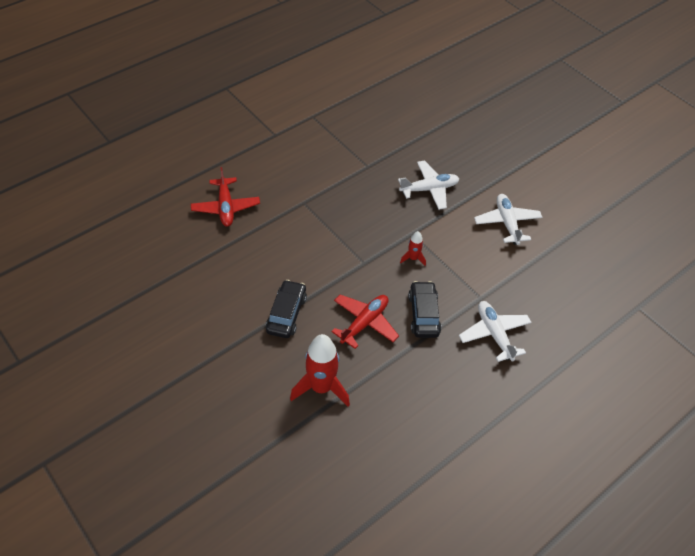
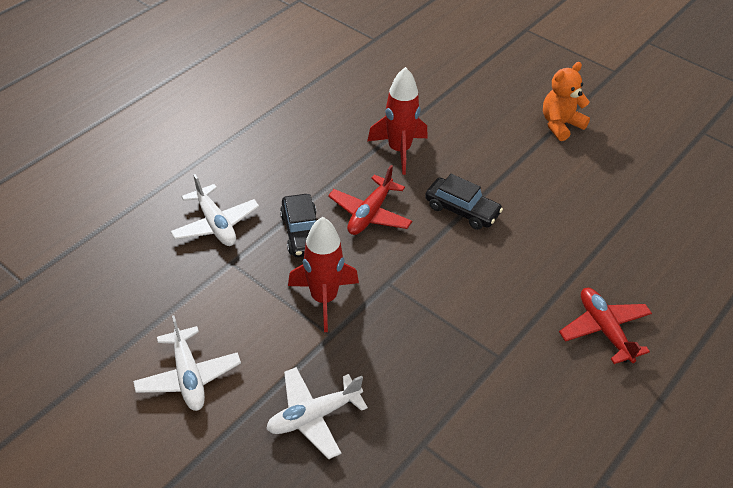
camera: 170 degrees right, 5 degrees down
black car [266,280,307,338] -> black car turned 60 degrees counterclockwise [425,174,503,230]
red rocket [400,231,426,266] -> red rocket [288,217,359,332], size x2.04
none -> orange teddy bear [543,62,590,141]

